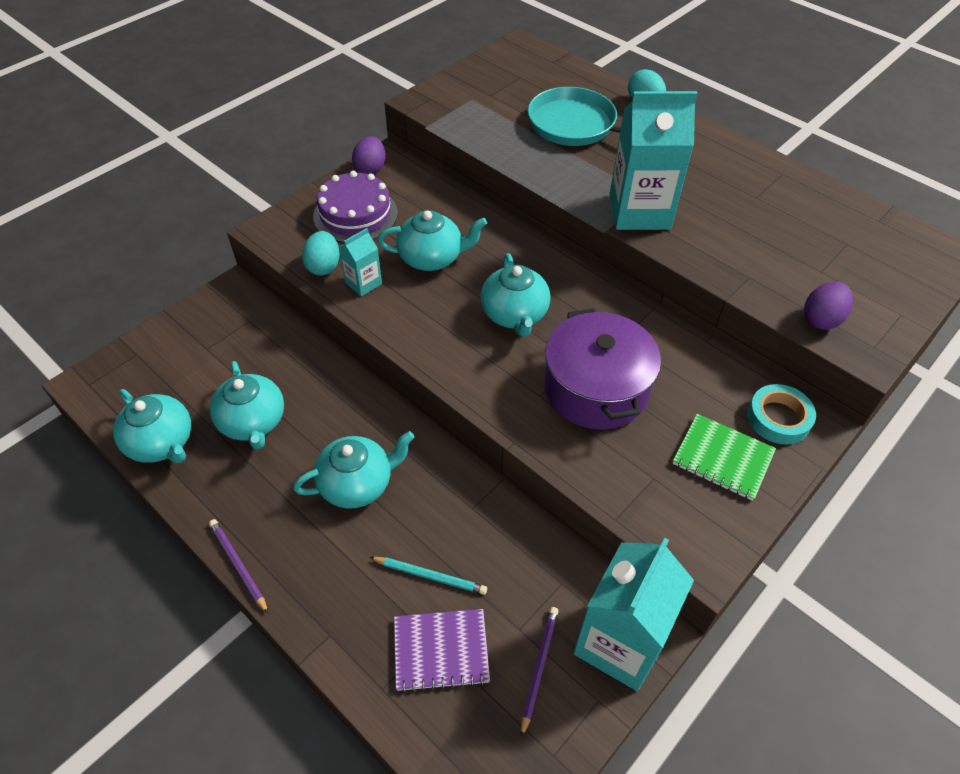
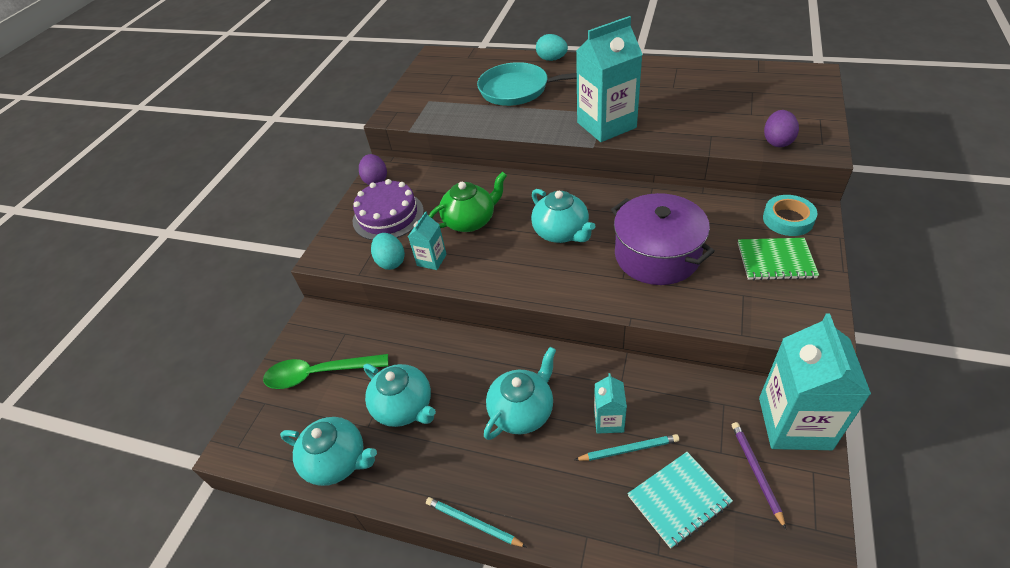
camera: 20 degrees left, 5 degrees down
purple pencil [209,519,268,613] -> turquoise pencil [426,497,527,547]
turquoise teapot [378,210,487,271] -> green teapot [429,172,507,232]
purple notebook [394,609,490,692] -> turquoise notebook [628,452,733,549]
none -> green spoon [263,354,388,389]
none -> turquoise carton [594,373,627,434]

